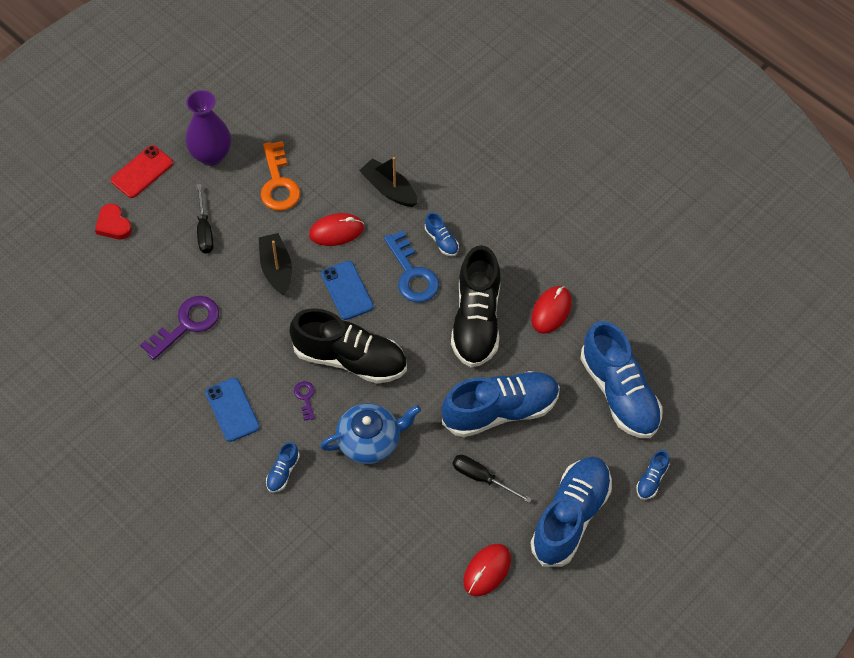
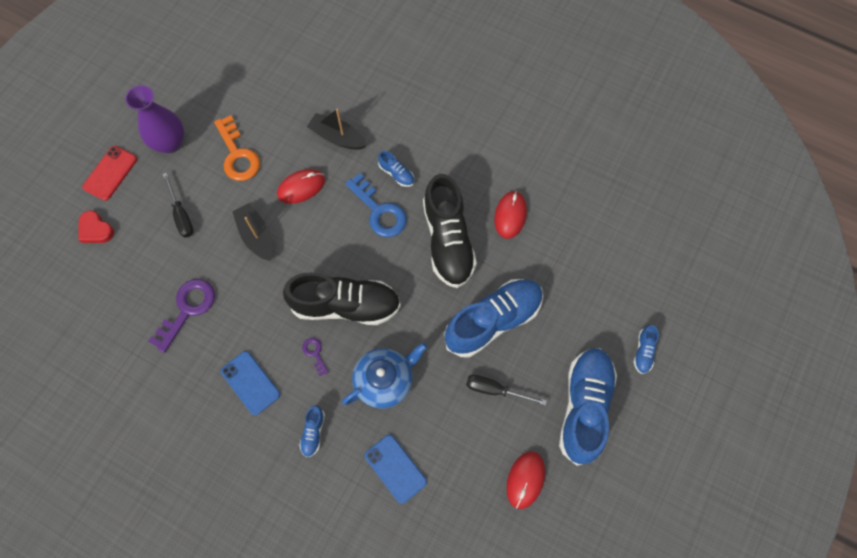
camera: 15 degrees left, 10 degrees up
blue phone [321,260,374,320] -> blue phone moved to [365,435,427,504]
blue shoe [580,321,663,438] -> none

